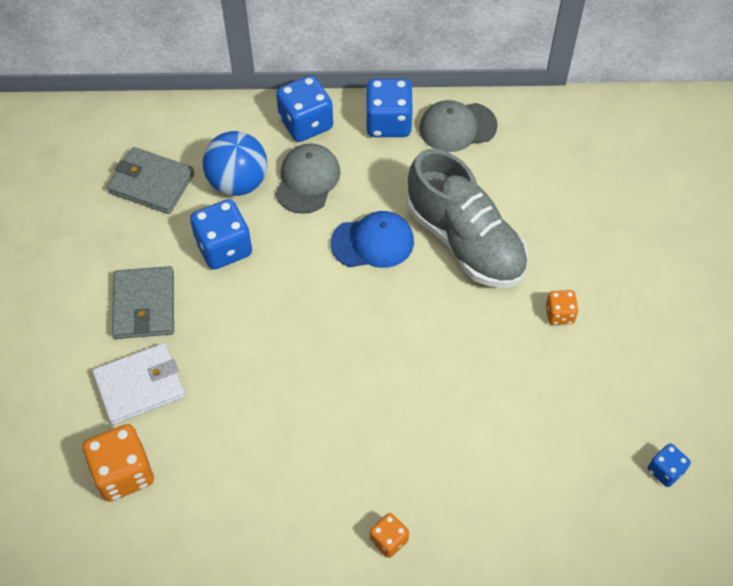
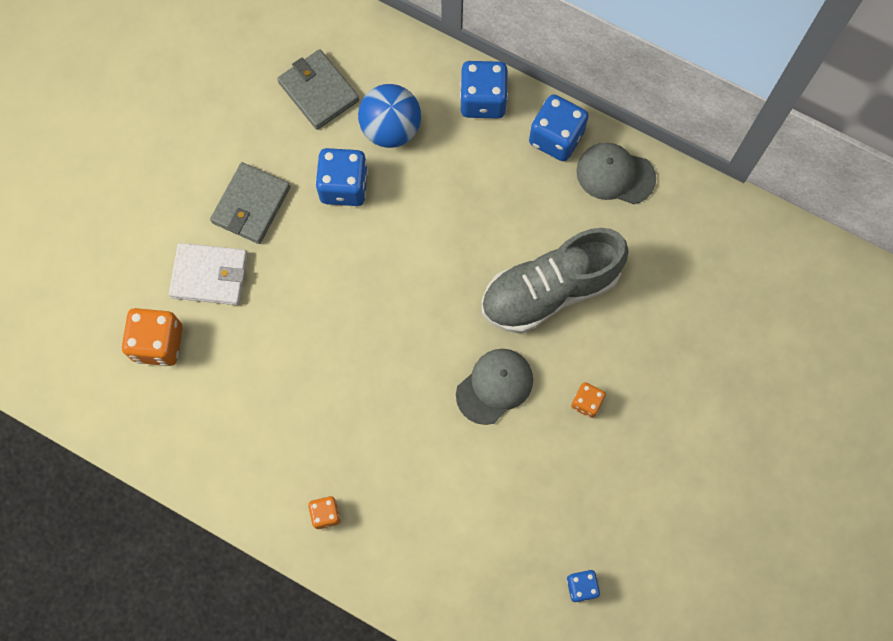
camera: 30 degrees right, 15 degrees up
grey cap [275,144,340,214] -> grey cap moved to [456,349,533,425]
blue cap [331,211,414,268] -> none
grey shoe [407,149,528,288] -> grey shoe turned 75 degrees clockwise [482,228,629,334]

